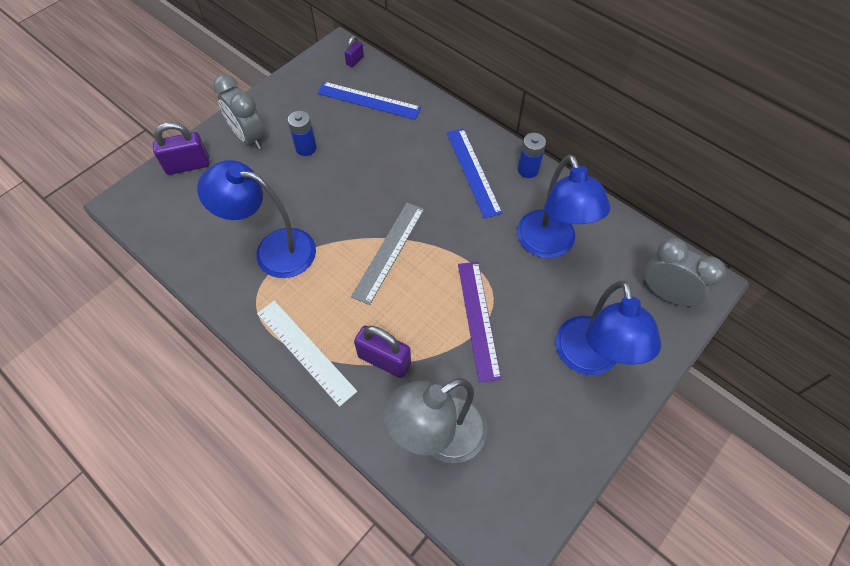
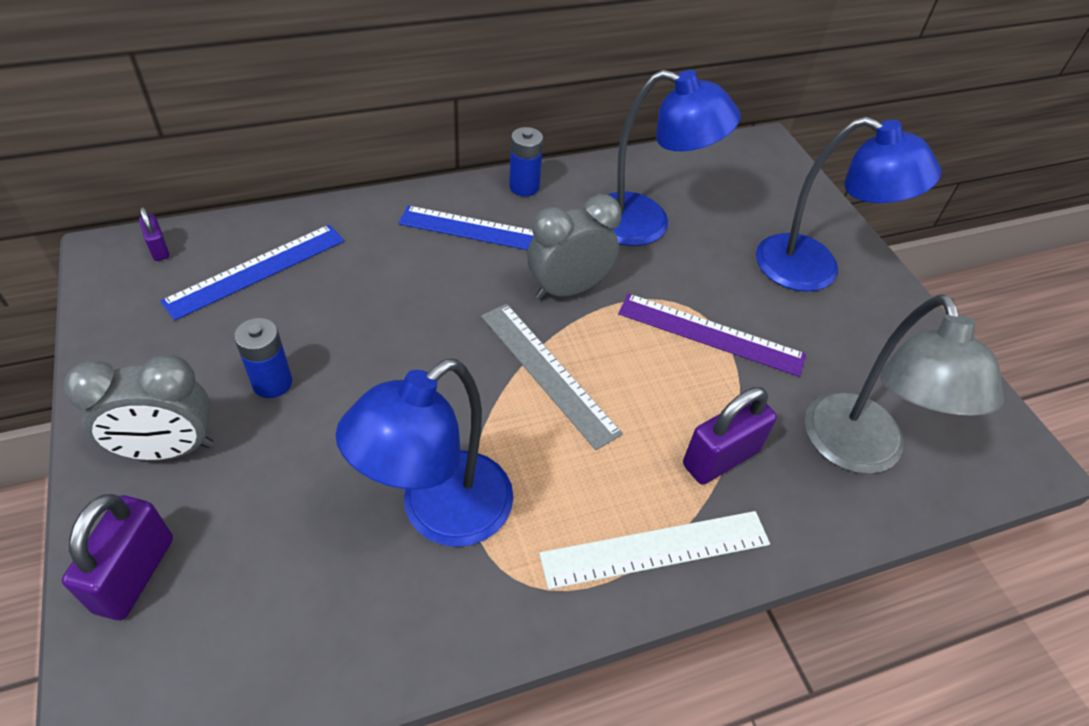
camera: 65 degrees left, 10 degrees down
grey clock [643,238,726,308] -> grey clock moved to [527,194,622,300]

